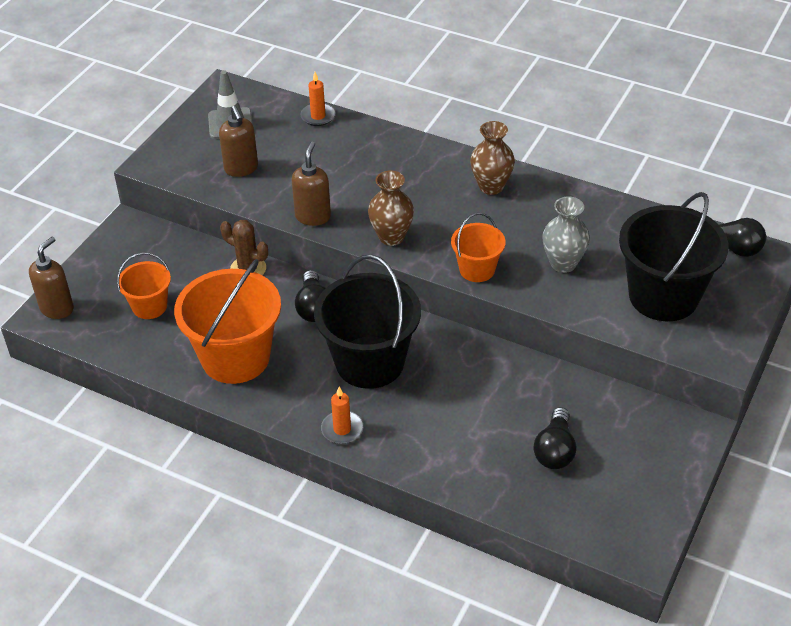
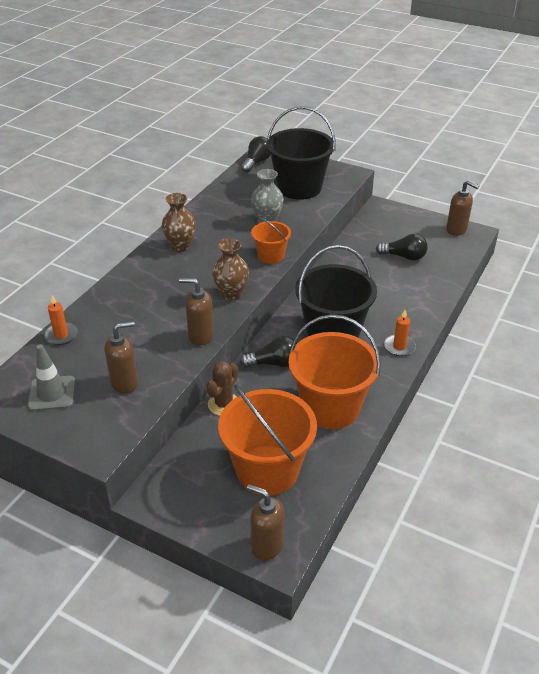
camera: 90 degrees left, 5 degrees down
orange bucket [117,252,171,319] -> orange bucket [218,384,317,496], size x1.89
none -> brown soap dispenser [446,180,479,236]

